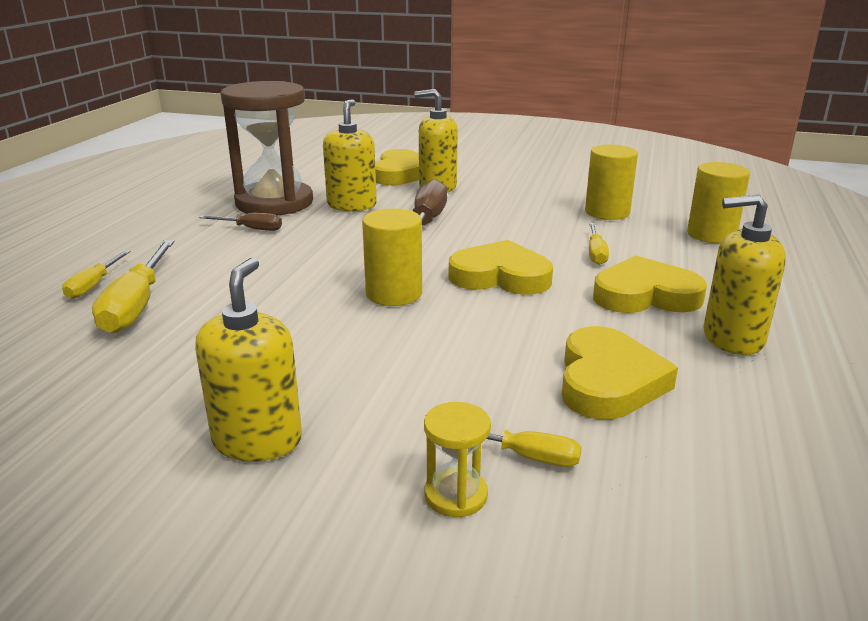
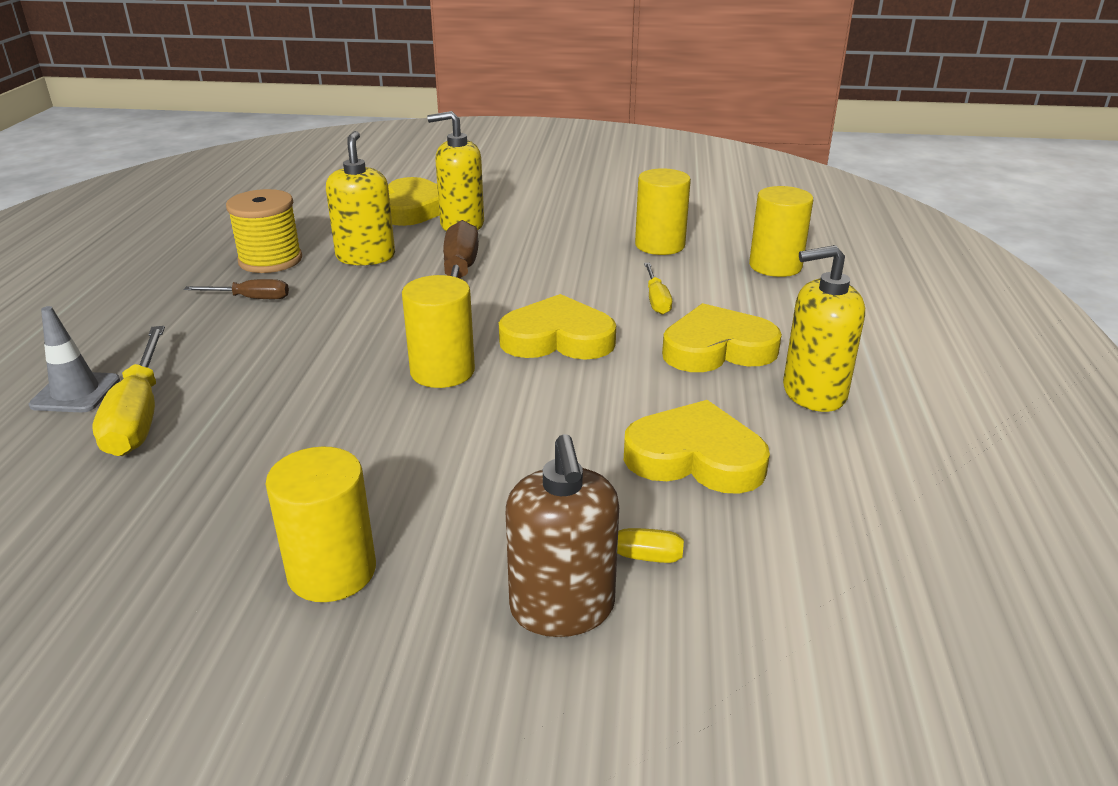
camera: 10 degrees left, 5 degrees up
yellow screwdriver [62,250,131,299] -> grey traffic cone [29,306,120,412]
yellow soap dispenser [195,258,302,462] -> yellow cylinder [266,447,376,602]
brown hourglass [221,81,313,215] -> yellow spool [226,189,302,273]
yellow hourglass [424,402,491,517] -> brown soap dispenser [506,434,619,637]
yellow heart [562,326,678,420] -> yellow heart turned 75 degrees counterclockwise [624,400,770,494]

